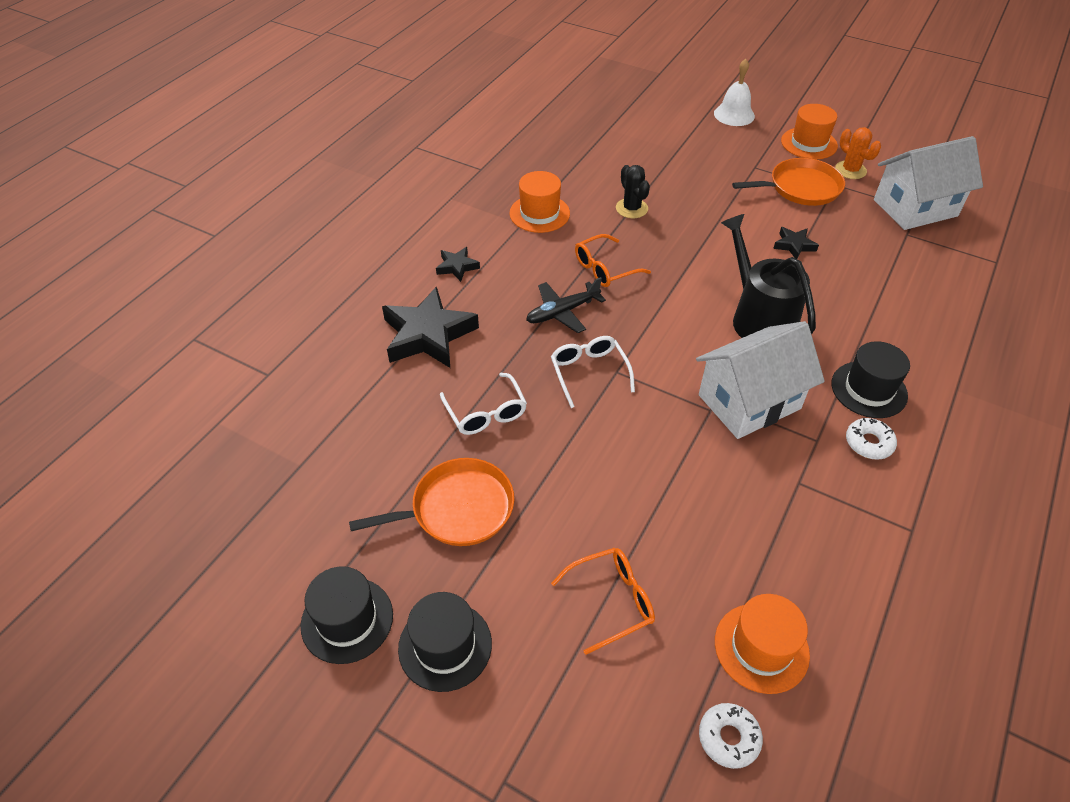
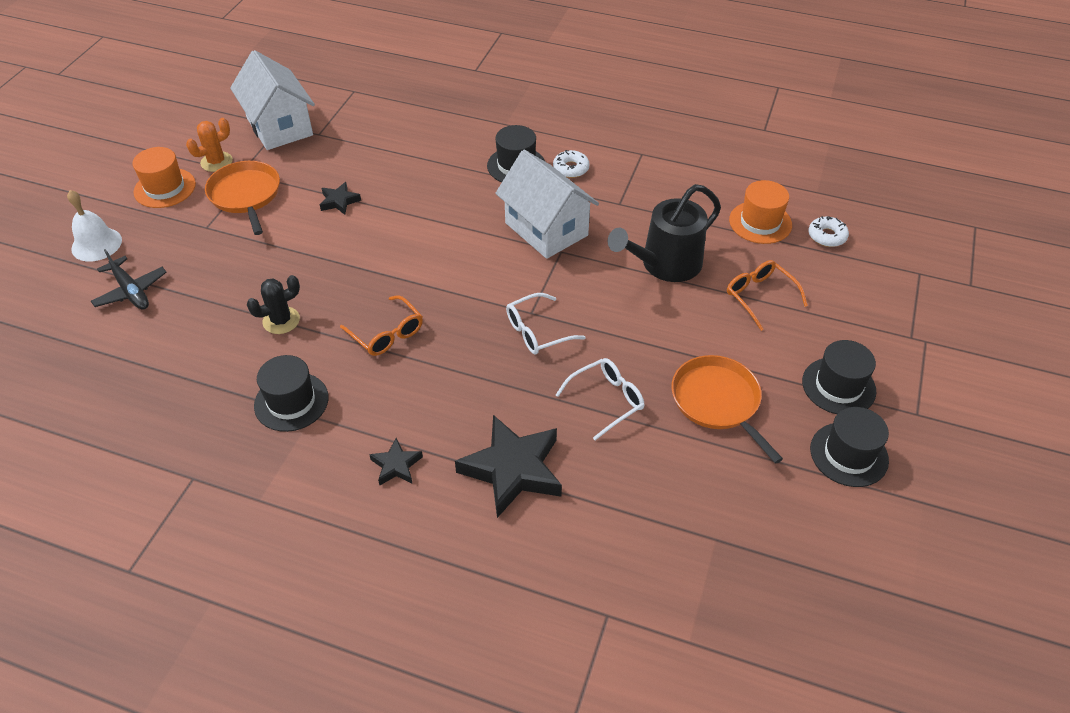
camera: 100 degrees left, 0 degrees up
orange hat [509,171,570,233] -> black hat [254,355,328,432]
black plane [526,277,606,333] -> black plane moved to [91,249,167,310]
black watering can [721,214,816,338] -> black watering can moved to [608,184,721,282]

